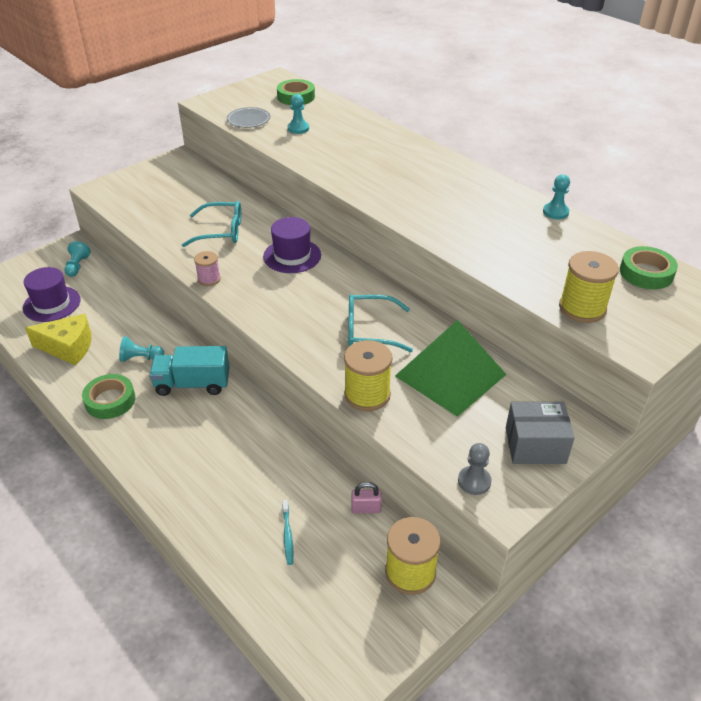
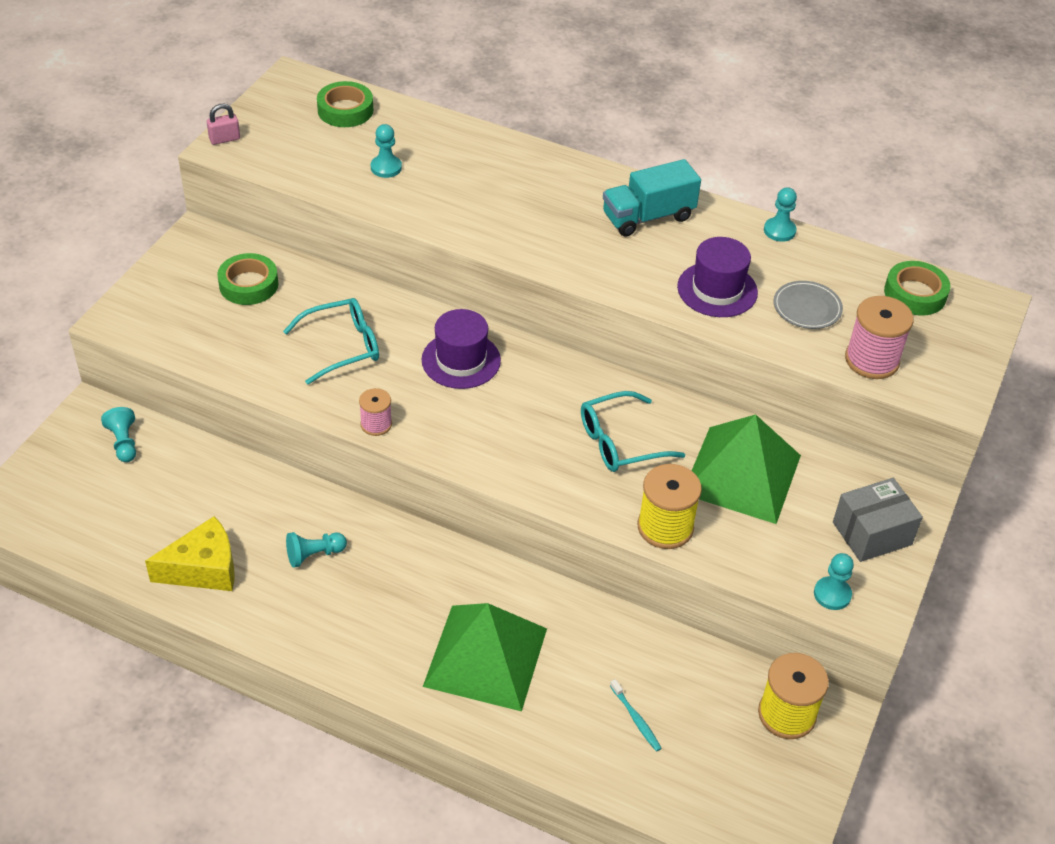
camera: 25 degrees left, 5 degrees up
purple hat [23,267,81,322] -> purple hat moved to [677,237,758,317]
green tape [82,374,135,419] -> green tape moved to [217,253,278,305]
turquoise truck [149,346,229,396] -> turquoise truck moved to [603,159,701,237]
grey plate [227,107,270,128] -> grey plate moved to [773,281,843,329]
pink padlock [352,482,382,513] -> pink padlock moved to [207,104,240,145]
grey pawn [458,443,491,495] -> turquoise pawn [814,553,854,610]
yellow spool [559,251,619,323] -> pink spool [845,296,914,379]
none -> green pyramid [423,603,547,711]

